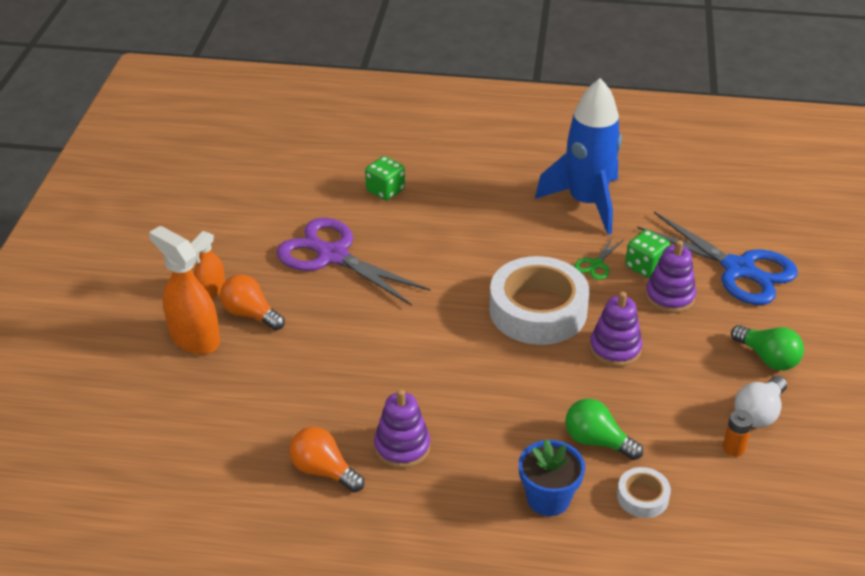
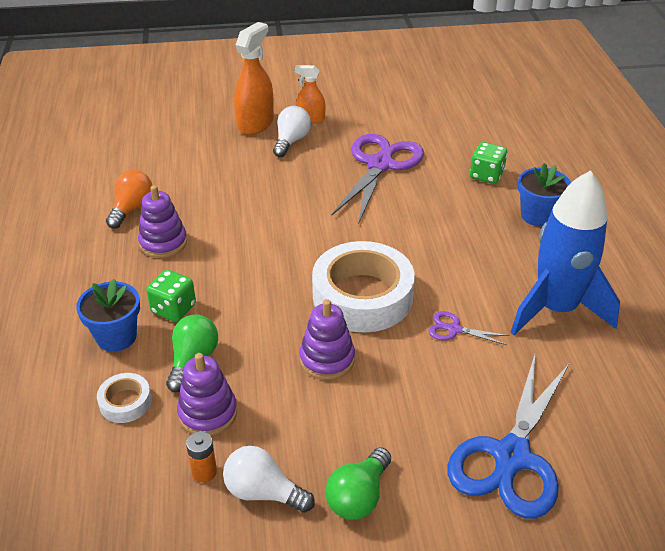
camera: 75 degrees right, 0 degrees up
orange light bulb [220,275,285,330] -> white light bulb [273,106,311,157]
green scissors [574,237,623,280] -> purple scissors [429,311,509,345]
green dice [625,230,670,278] -> green dice moved to [146,270,196,322]
purple stacking toy [645,240,696,313] -> purple stacking toy moved to [177,353,237,436]
none -> blue flower pot [518,163,571,226]

